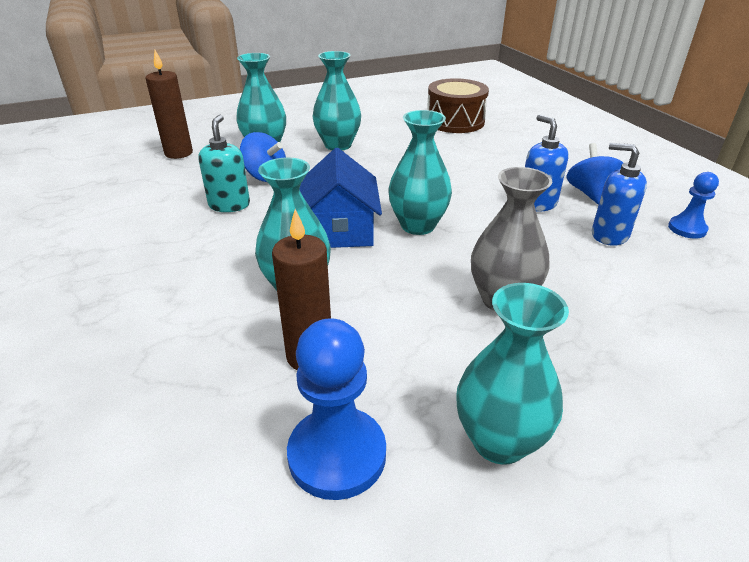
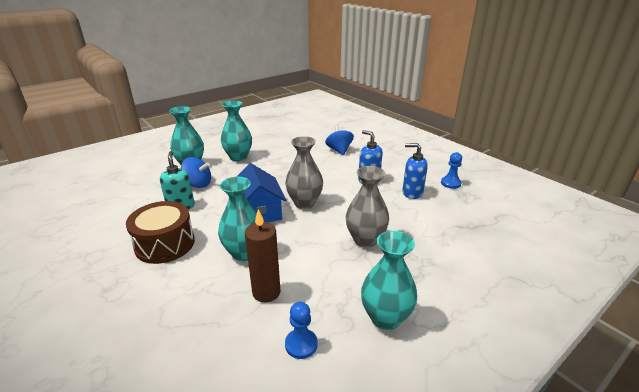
camera: 15 degrees left, 5 degrees down
brown candle [146,50,193,159] -> none
blue pawn [287,318,386,500] -> blue pawn [285,302,318,359], size x0.58
turquoise vase [388,110,452,235] -> grey vase [285,136,323,209]
brown drum [428,78,489,133] -> brown drum moved to [126,201,195,264]
blue spinning top [566,143,623,204] -> blue spinning top moved to [325,124,354,155]

